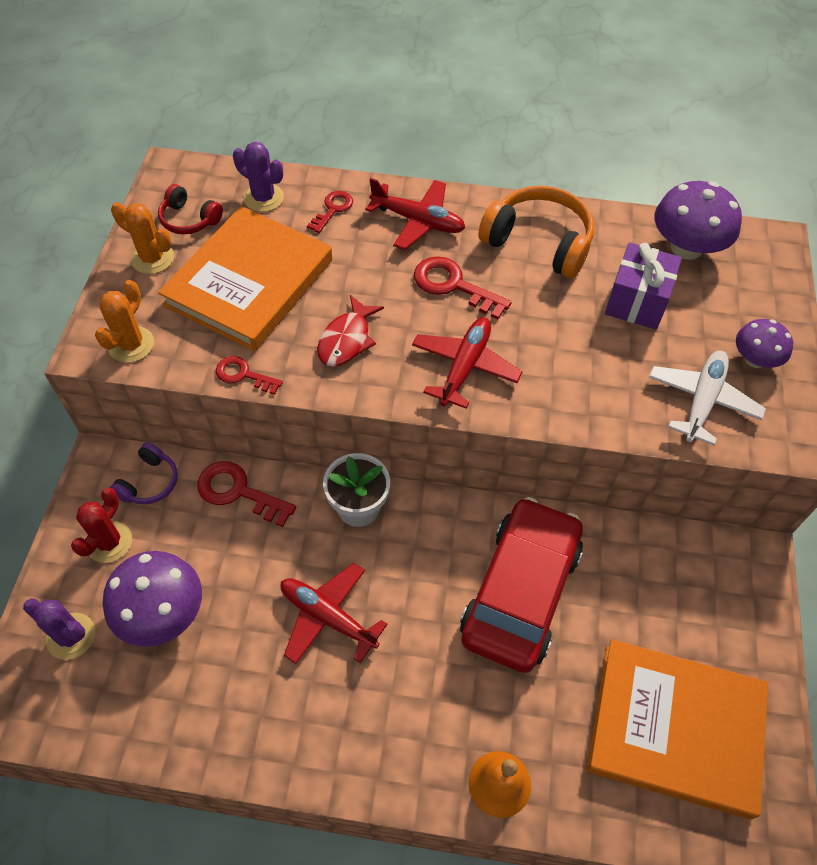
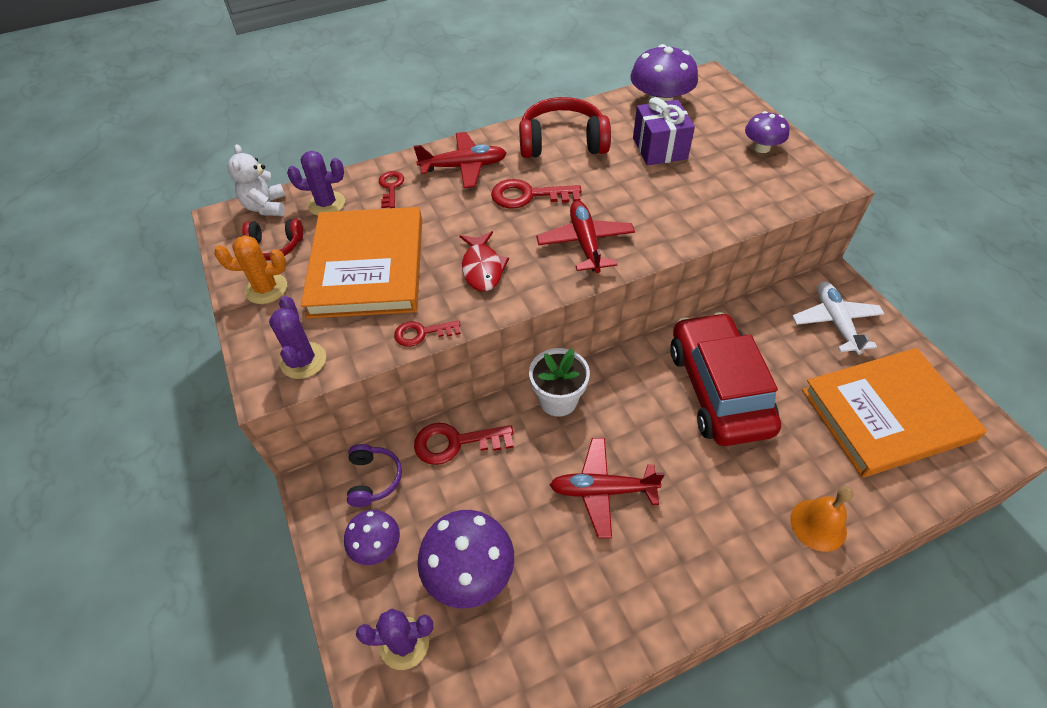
camera: 30 degrees left, 5 degrees down
red cactus [71,488,132,563] -> purple mushroom [344,510,400,565]
orange cactus [95,280,154,363] -> purple cactus [269,296,326,379]
orange headphones [478,186,594,278] -> red headphones [519,97,611,158]
white plane [649,351,766,445] -> white plane moved to [792,281,884,355]
none -> white teddy bear [228,144,285,216]

